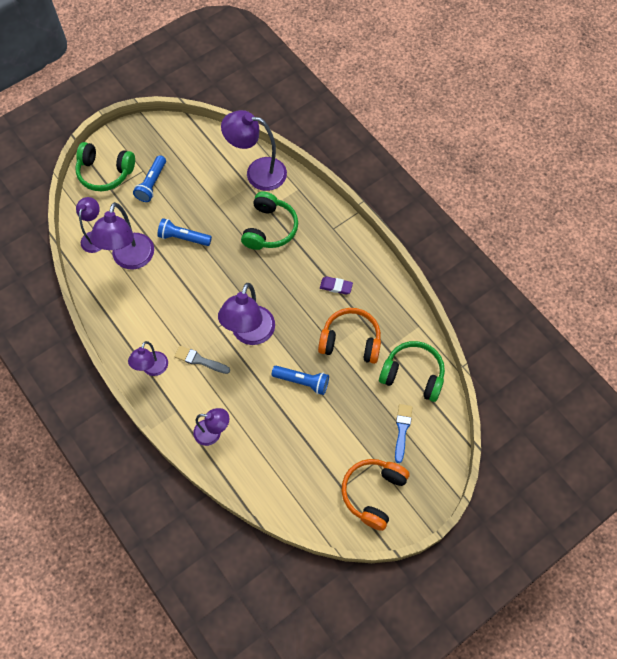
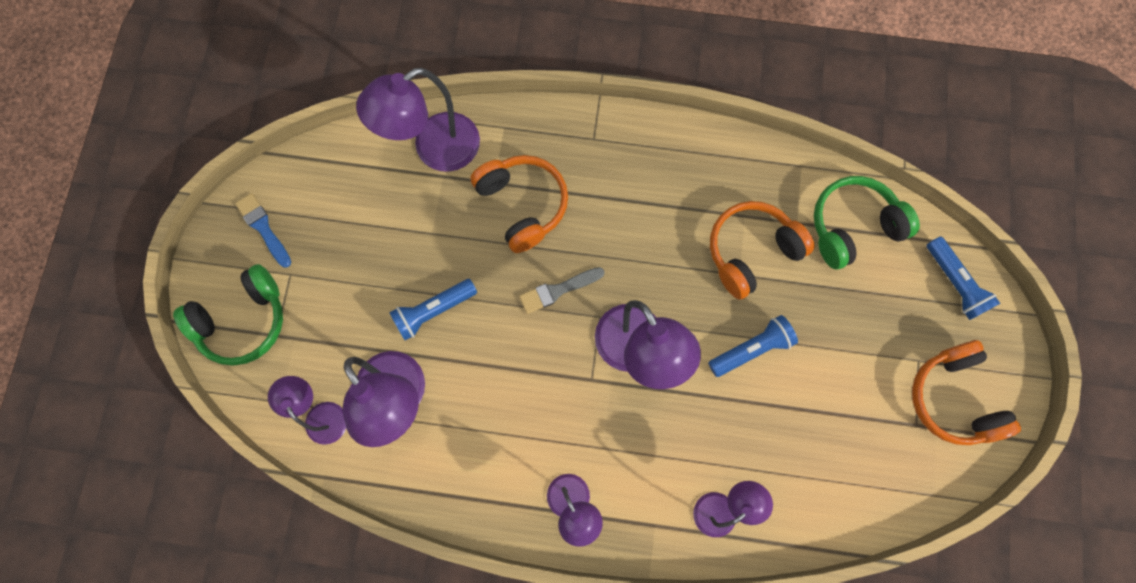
camera: 45 degrees left, 10 degrees up
blue flashlight [133,155,166,202] -> blue flashlight moved to [926,236,1001,320]
grey brush [174,346,230,374] -> grey brush moved to [519,267,605,314]
green headphones [241,192,298,250] -> orange headphones [470,155,568,253]
purple eraser [320,277,353,294] -> none
blue brush [395,404,412,463] -> blue brush moved to [235,193,291,268]

